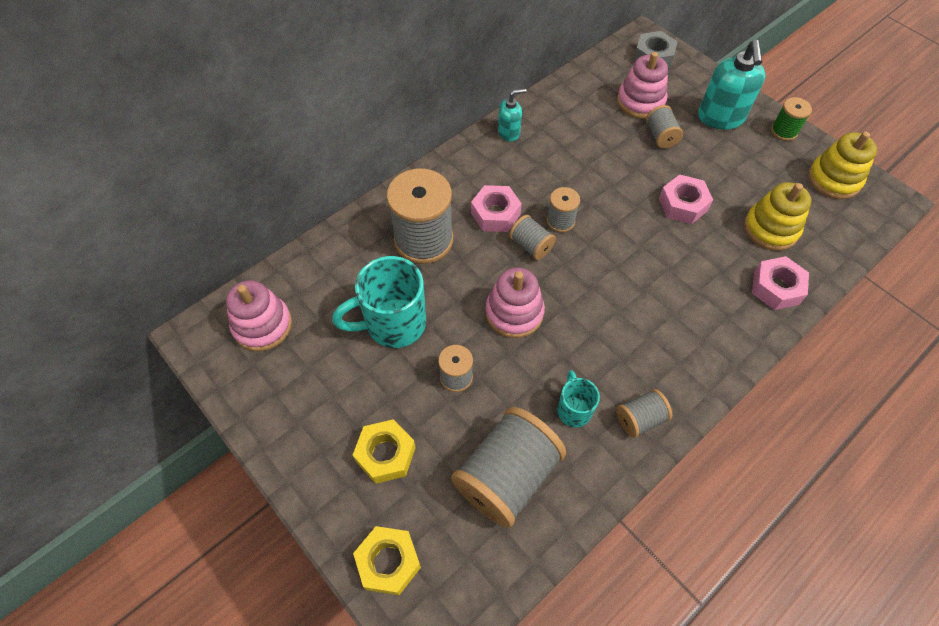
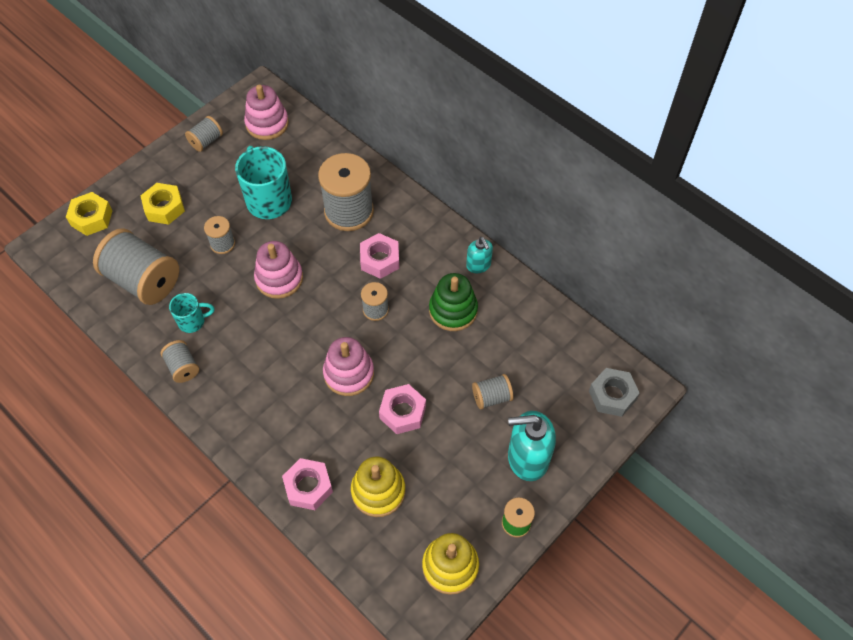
camera: 85 degrees right, 0 degrees up
grey spool [509,215,556,260] -> grey spool moved to [185,116,223,152]
pink stacking toy [617,52,668,119] -> pink stacking toy moved to [323,337,374,396]
none -> green stacking toy [429,273,478,331]

